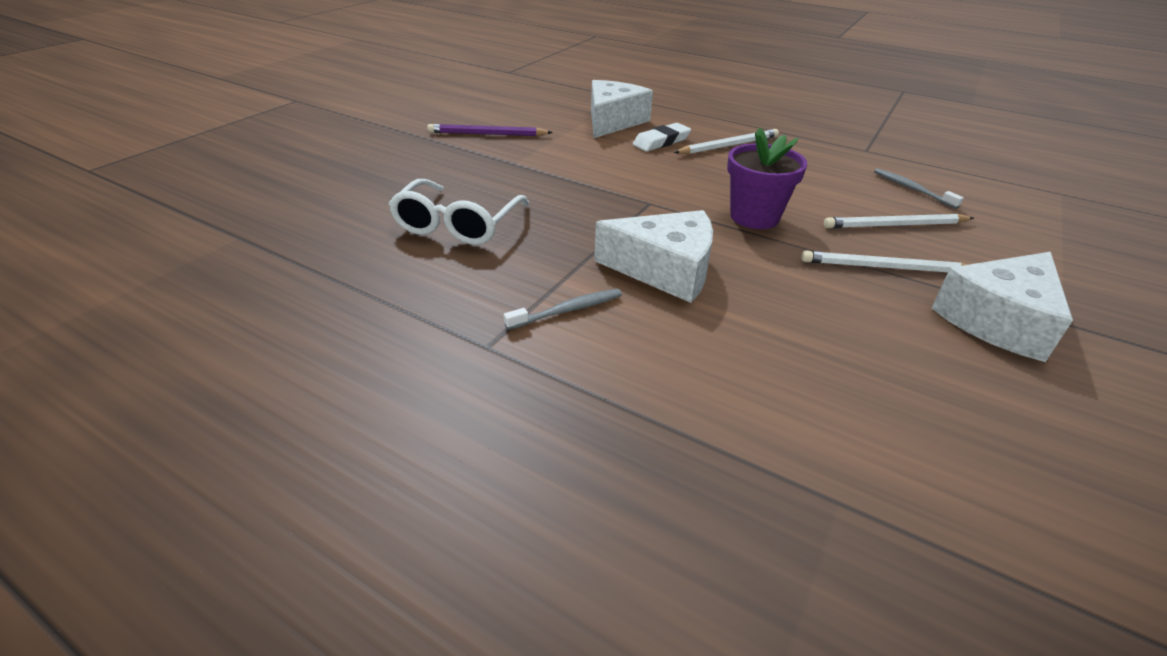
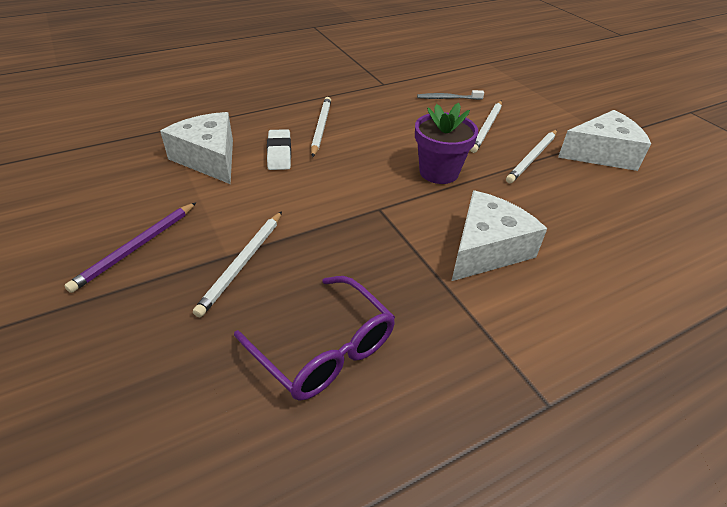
camera: 60 degrees left, 5 degrees up
white glasses [389,179,529,245] -> purple glasses [234,276,395,401]
grey toothbrush [504,289,622,330] -> none
white cheese [931,252,1073,362] -> white cheese turned 90 degrees counterclockwise [558,110,651,171]
none -> white pencil [193,211,282,317]

